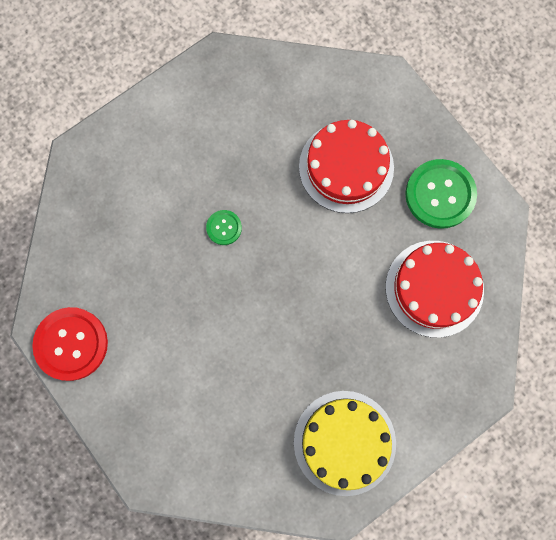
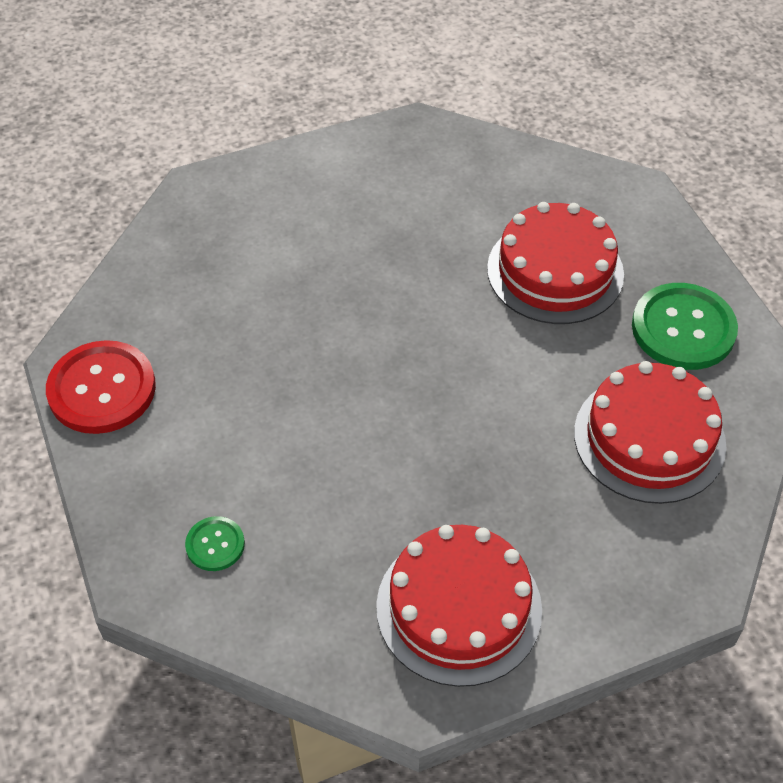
camera: 15 degrees right, 25 degrees down
green button [206,210,242,245] -> green button moved to [185,516,245,571]
yellow cake [294,391,396,496] -> red cake [376,525,542,687]

